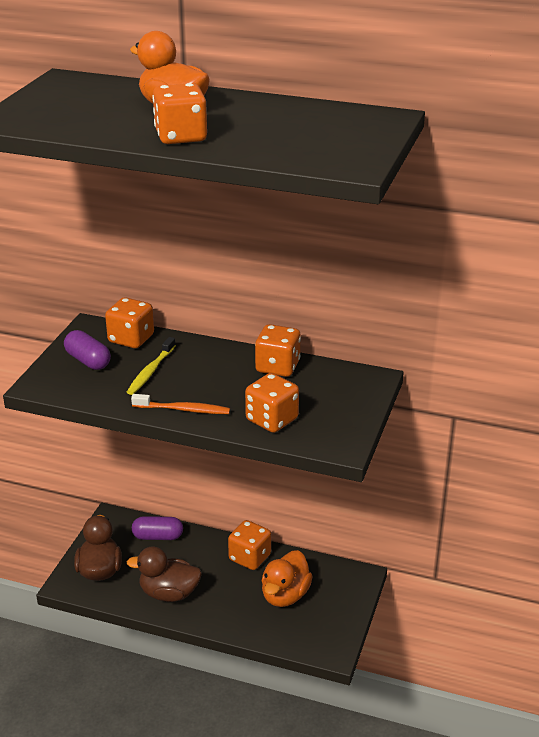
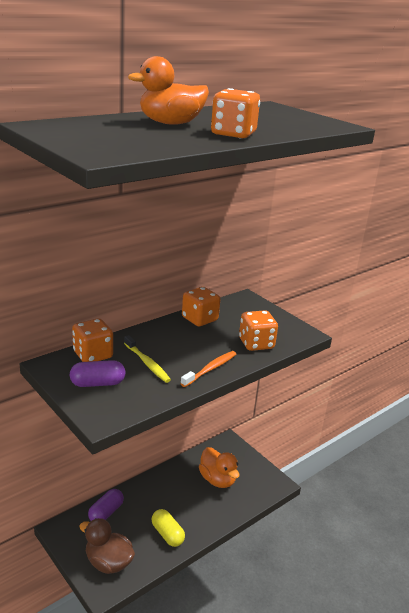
camera: 60 degrees left, 5 degrees down
brown duck [127,546,202,602] -> yellow capsule [152,509,185,547]
orange dice [228,520,271,570] -> none

